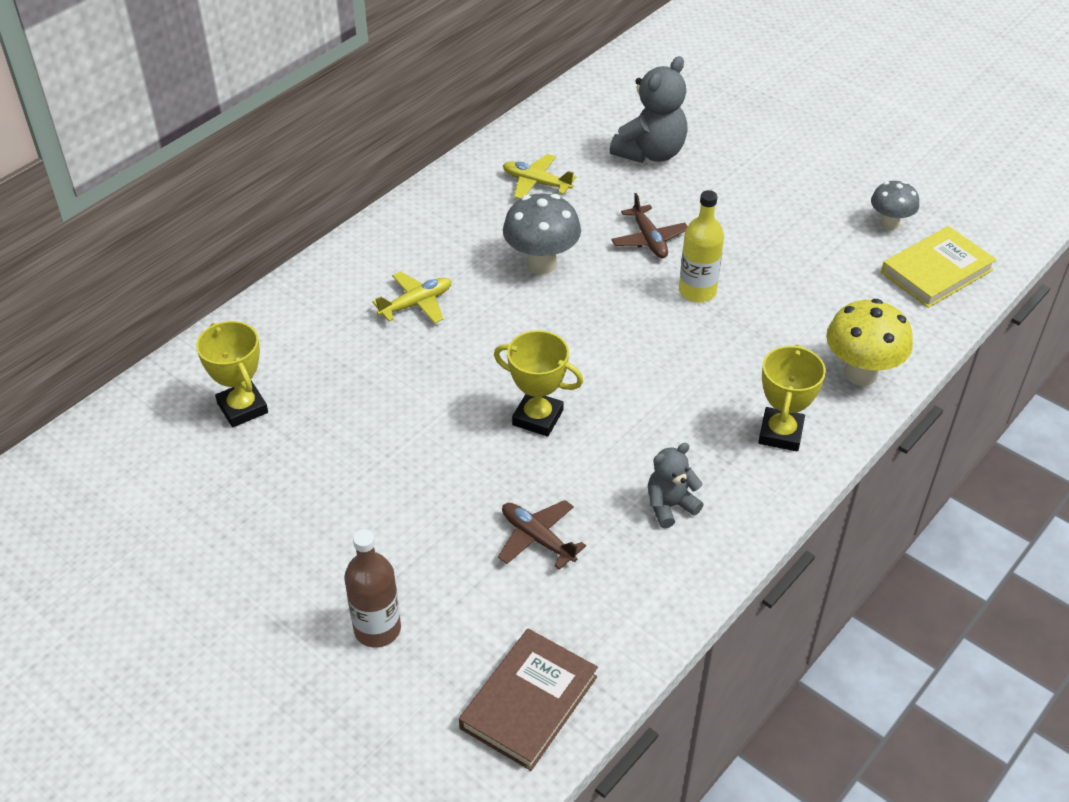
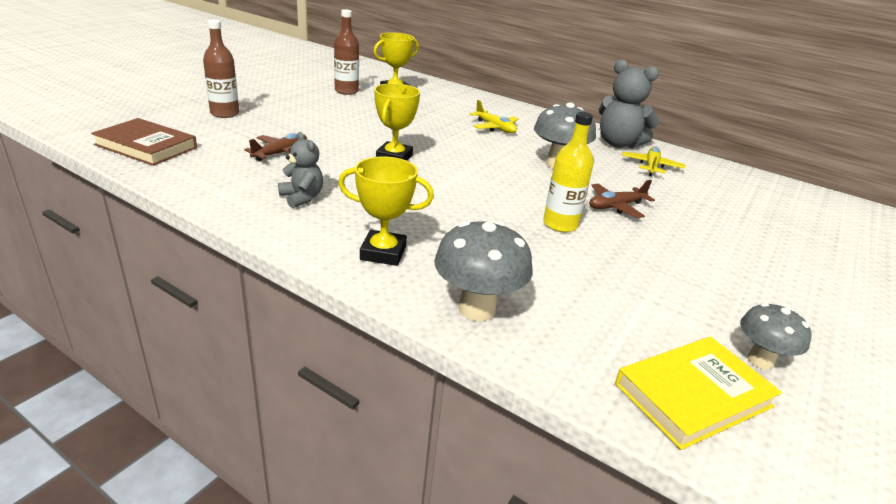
camera: 80 degrees right, 15 degrees down
grey teddy bear [610,56,688,163] -> grey teddy bear moved to [599,59,659,148]
yellow mushroom [826,299,913,386] -> grey mushroom [434,221,533,321]
yellow book [881,226,997,308] -> yellow book turned 75 degrees counterclockwise [615,337,782,450]
none -> brown bottle [334,9,359,95]

